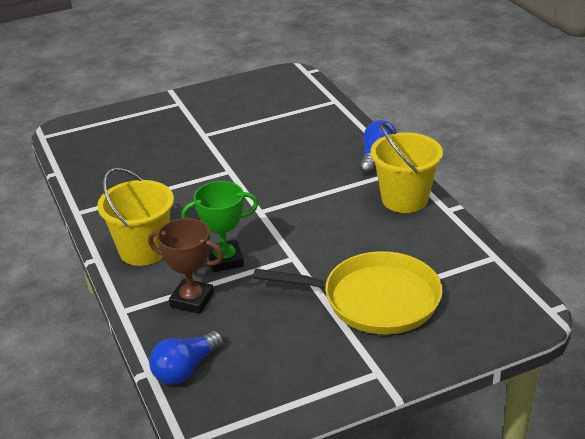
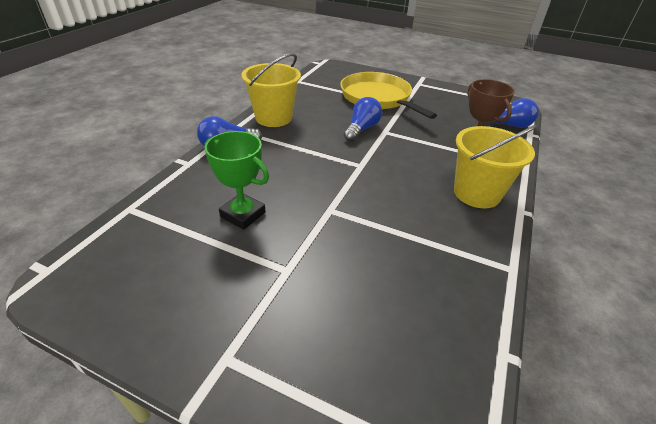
camera: 135 degrees left, 5 degrees up
green trophy [181,181,259,272] -> green trophy moved to [205,131,269,230]
none -> blue light bulb [344,97,382,142]

